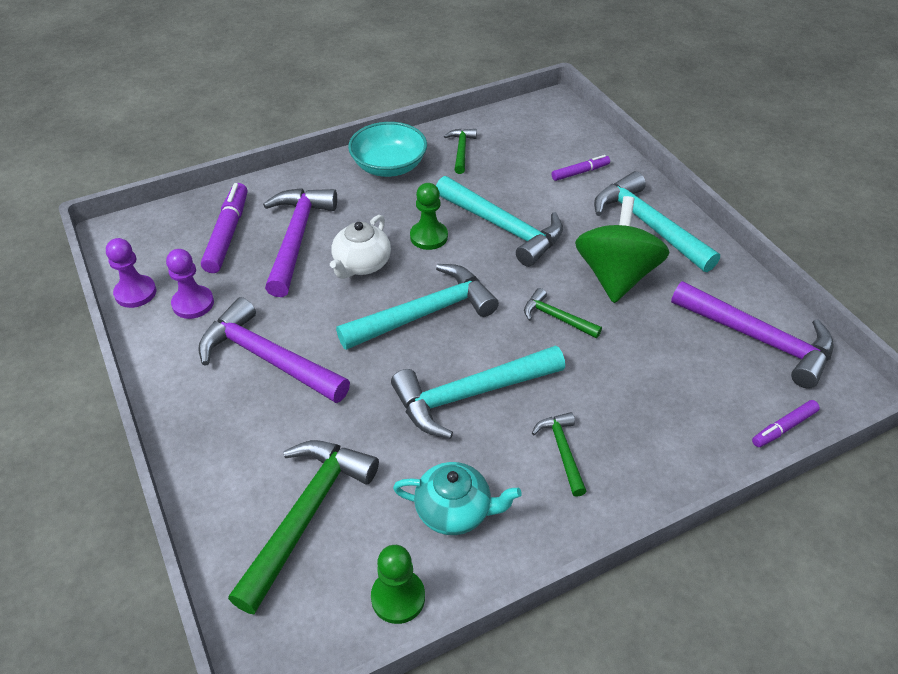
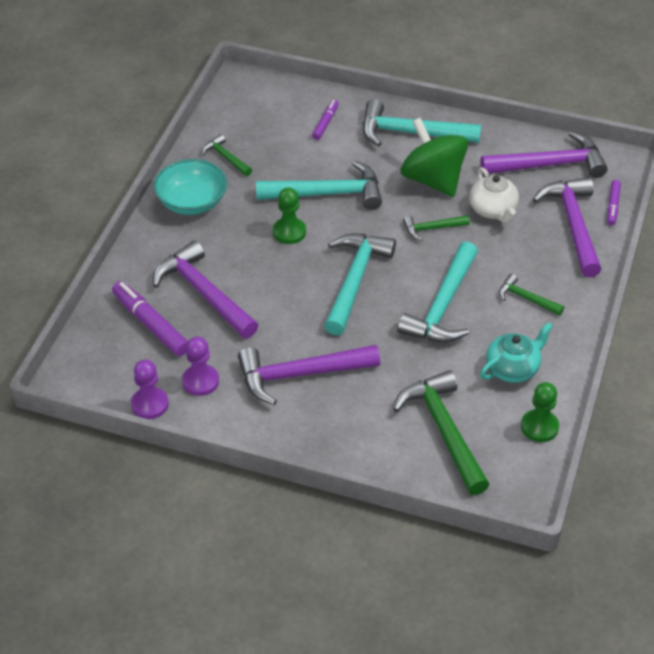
camera: 45 degrees left, 0 degrees up
white teapot [330,215,391,279] -> white teapot moved to [469,167,519,223]
none -> purple hammer [532,177,602,277]

